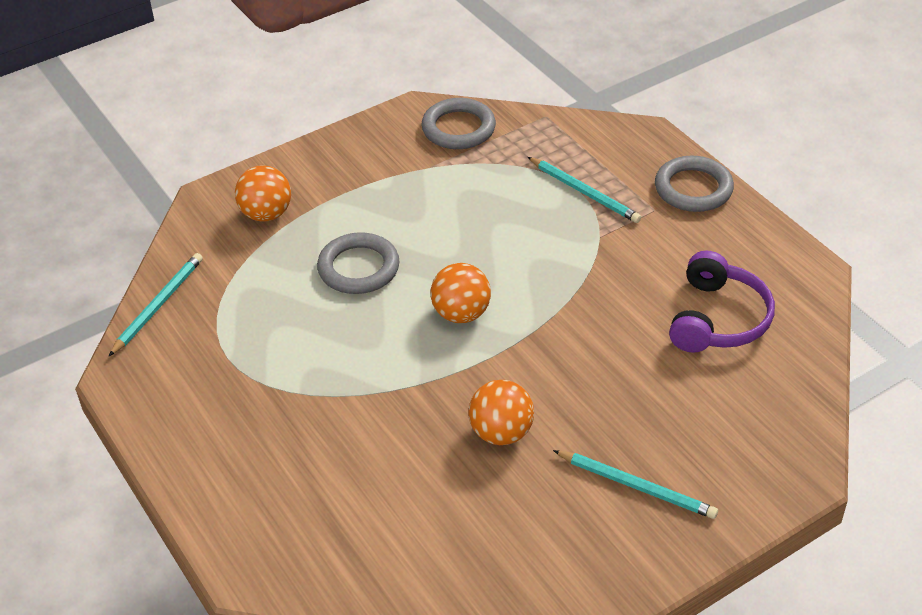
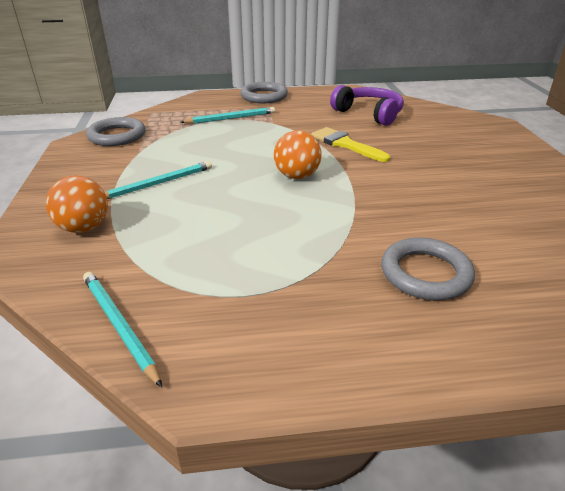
camera: 65 degrees left, 10 degrees down
grey ring [317,232,400,294] -> grey ring moved to [381,237,475,300]
orange ball [469,380,534,445] -> none
turquoise pencil [553,450,718,519] -> turquoise pencil moved to [105,161,212,199]
none -> yellow brush [311,127,390,162]

